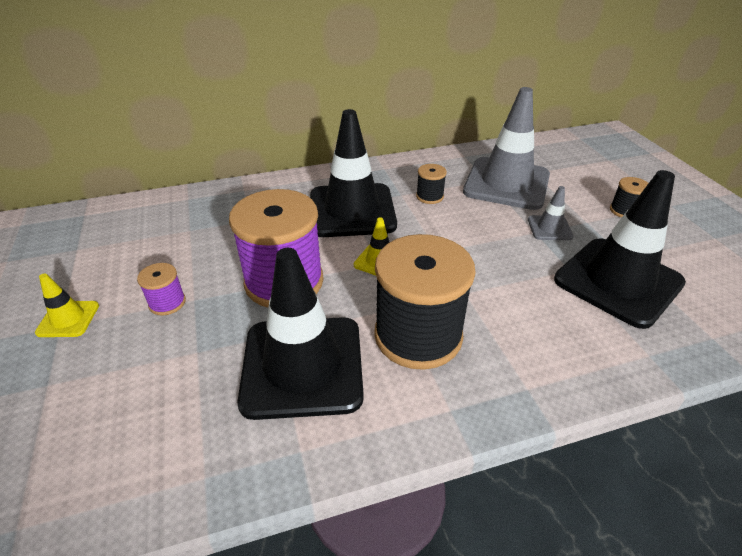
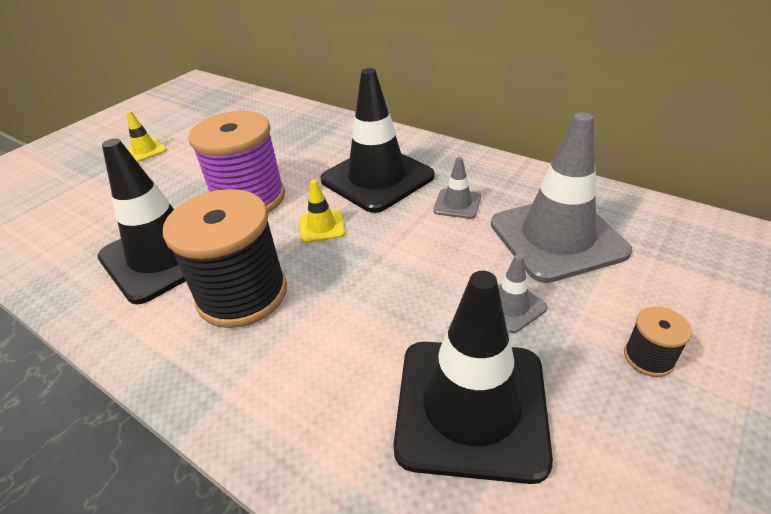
camera: 55 degrees right, 0 degrees up
purple spool [137,263,186,315] -> none
black spool [416,164,447,204] -> grey traffic cone [433,157,481,219]

